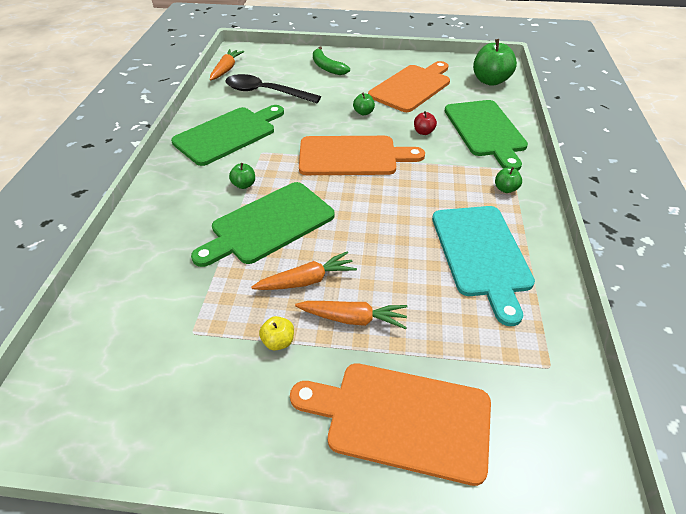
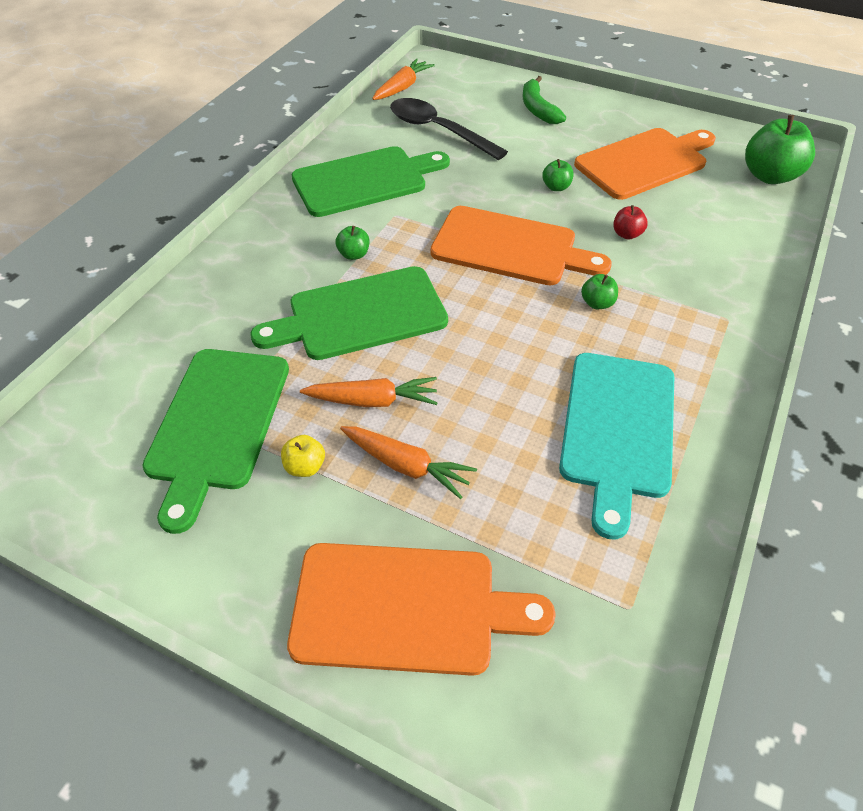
camera: 20 degrees right, 5 degrees up
orange cutting board [290,363,491,486] -> orange cutting board turned 150 degrees clockwise [287,543,556,676]
green cutting board [445,100,528,171] -> green cutting board moved to [142,349,289,534]
green apple [495,167,522,193] -> green apple moved to [581,274,618,309]

